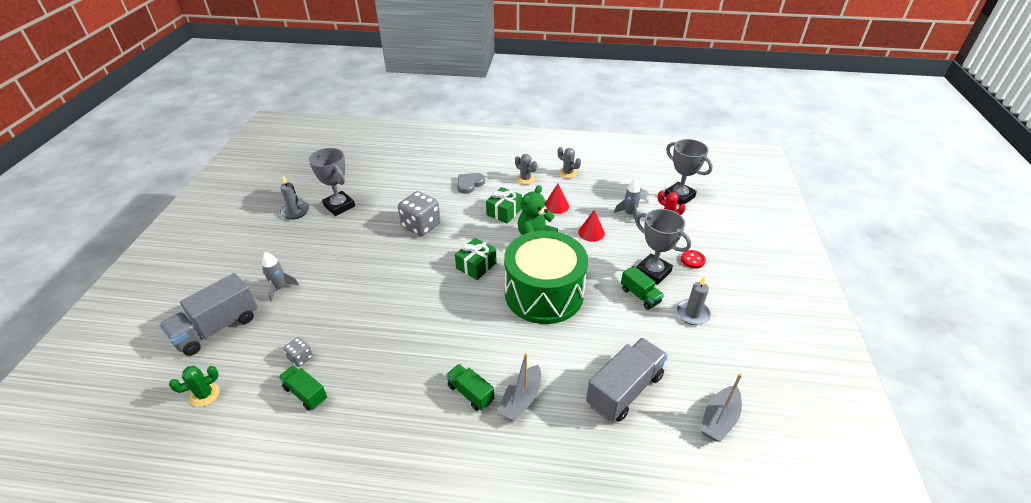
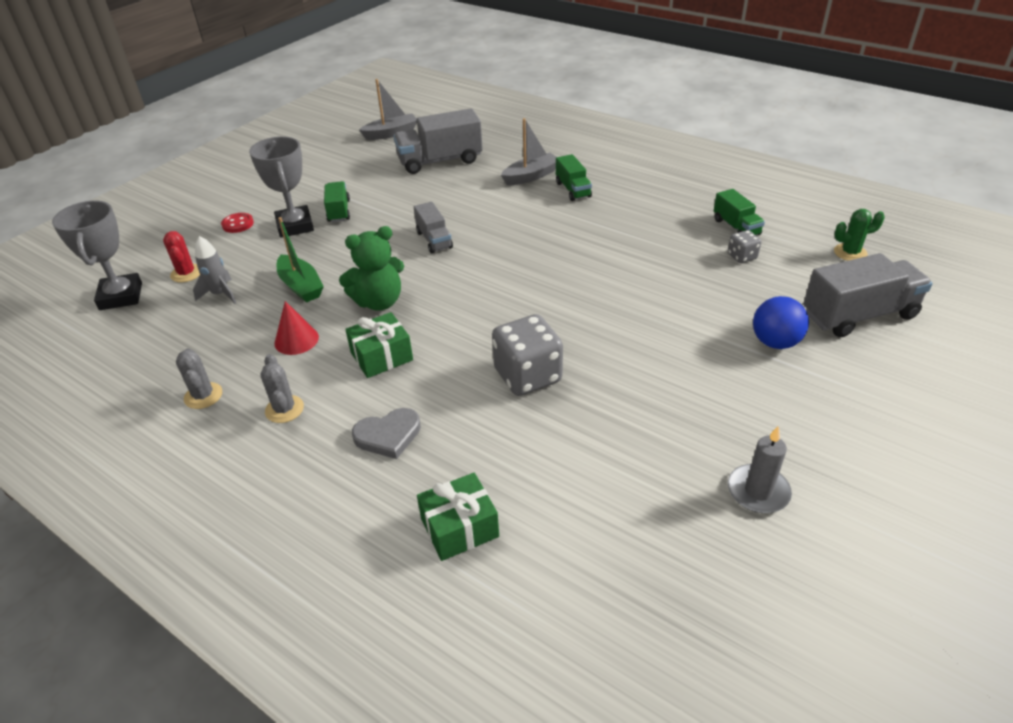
camera: 150 degrees left, 0 degrees up
grey rocket [262,252,299,301] -> blue ball [753,296,809,349]
grey trophy [309,148,355,216] -> none
green gift [455,238,497,280] -> green gift moved to [417,473,499,561]
green drum [504,230,588,324] -> grey truck [414,202,453,254]
red cone [578,210,605,242] -> green boat [277,217,324,303]
grey candle [676,276,711,325] -> none

